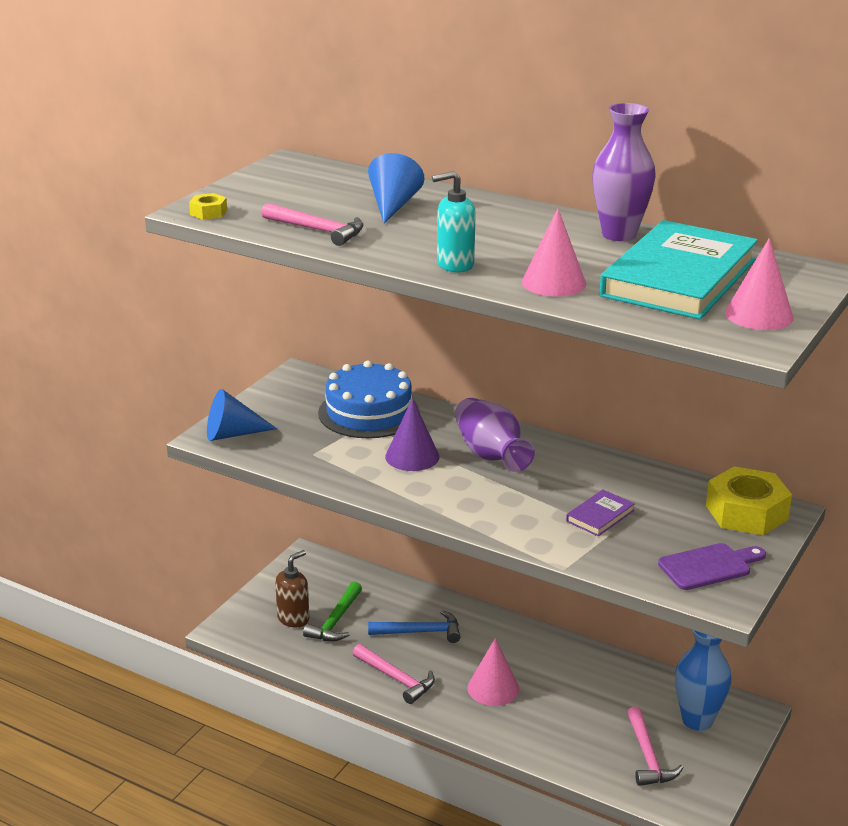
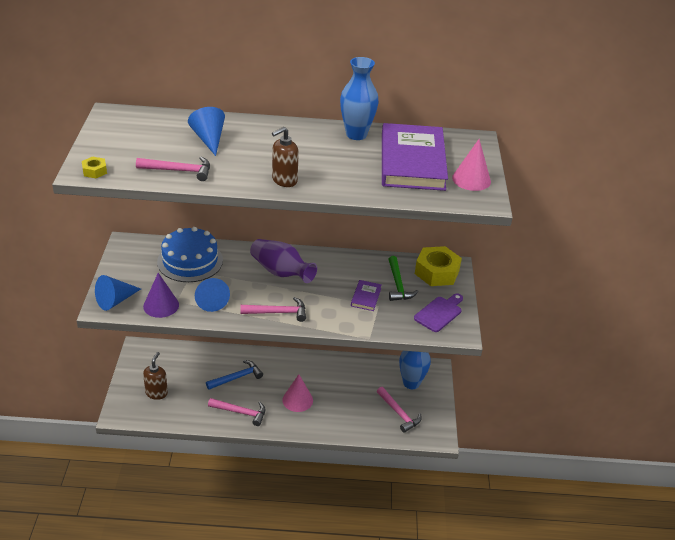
camera: 30 degrees left, 10 degrees up
green hammer [303,582,362,641] -> green hammer moved to [388,256,418,301]
purple cone [385,398,439,471] -> purple cone moved to [143,273,179,318]
turquoise soap dispenser [432,171,476,272] -> brown soap dispenser [272,127,299,187]
pink cone [522,209,586,296] -> none
purple vase [592,103,656,241] -> blue vase [340,57,379,140]
turquoise book [599,220,758,320] -> purple book [382,123,448,191]
none -> blue cone [195,278,230,312]
none -> pink hammer [240,297,306,322]

